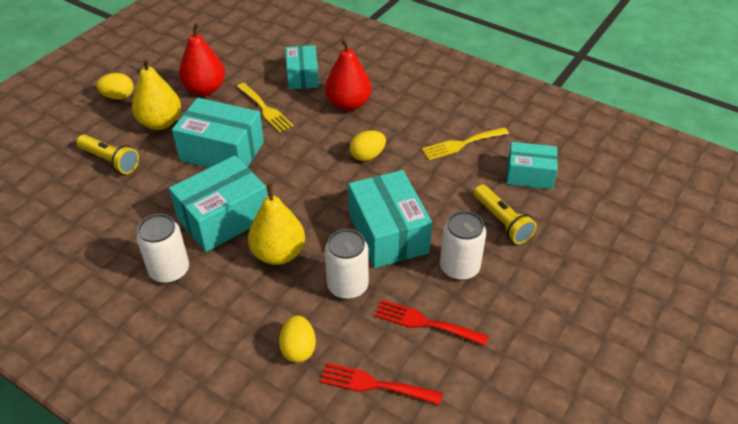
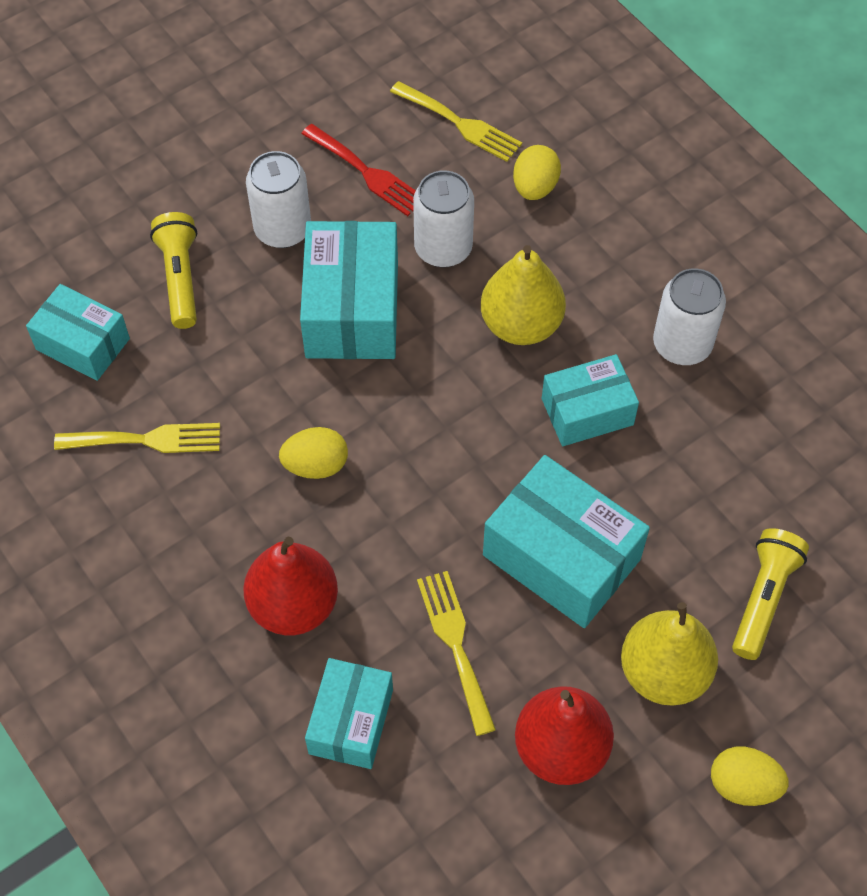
camera: 160 degrees left, 15 degrees up
yellow flashlight [77,134,139,174] -> yellow flashlight turned 60 degrees clockwise [732,528,809,660]
turquoise box [169,155,268,252] -> turquoise box [542,354,639,446], size x0.64
red fork [320,363,443,405] -> yellow fork [390,81,522,162]

